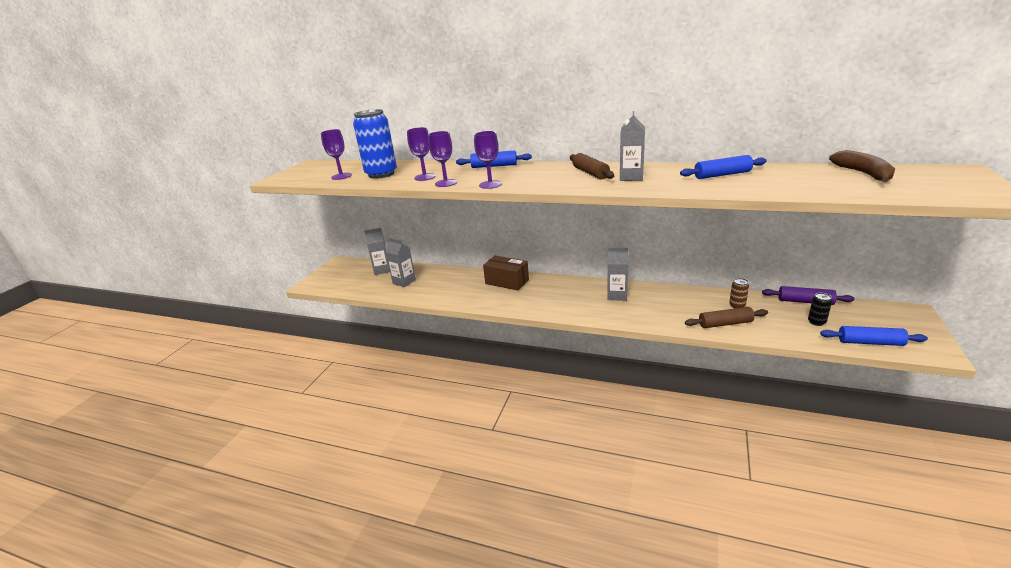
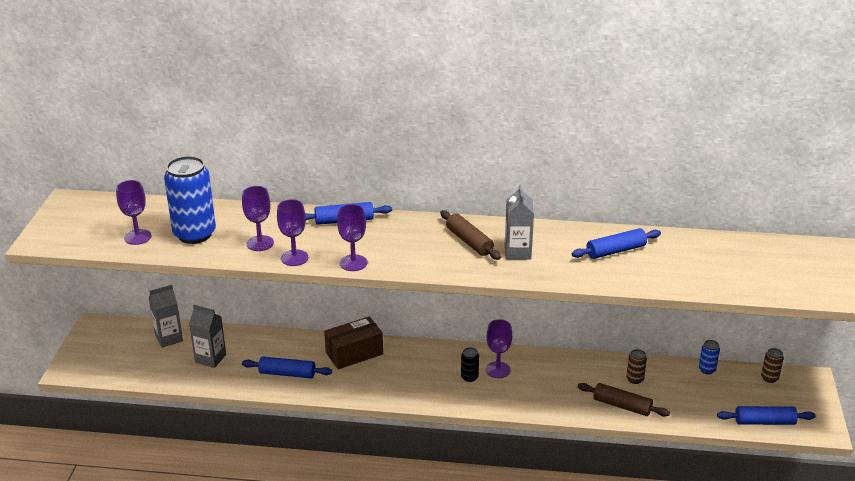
camera: 15 degrees left, 5 degrees up
brown box [483,256,529,291] -> brown box turned 45 degrees counterclockwise [324,316,383,369]
grey carton [607,248,629,301] -> purple goblet [486,319,512,378]
brown rolling pin [685,307,768,328] -> brown rolling pin turned 45 degrees clockwise [577,383,670,416]
purple rolling pin [762,286,854,305] -> blue can [699,340,720,374]
black can [808,293,832,326] -> black can moved to [461,347,479,382]
brown banana [829,150,895,182] -> none
none -> blue rolling pin [242,356,332,378]
none -> brown can [761,348,784,383]

